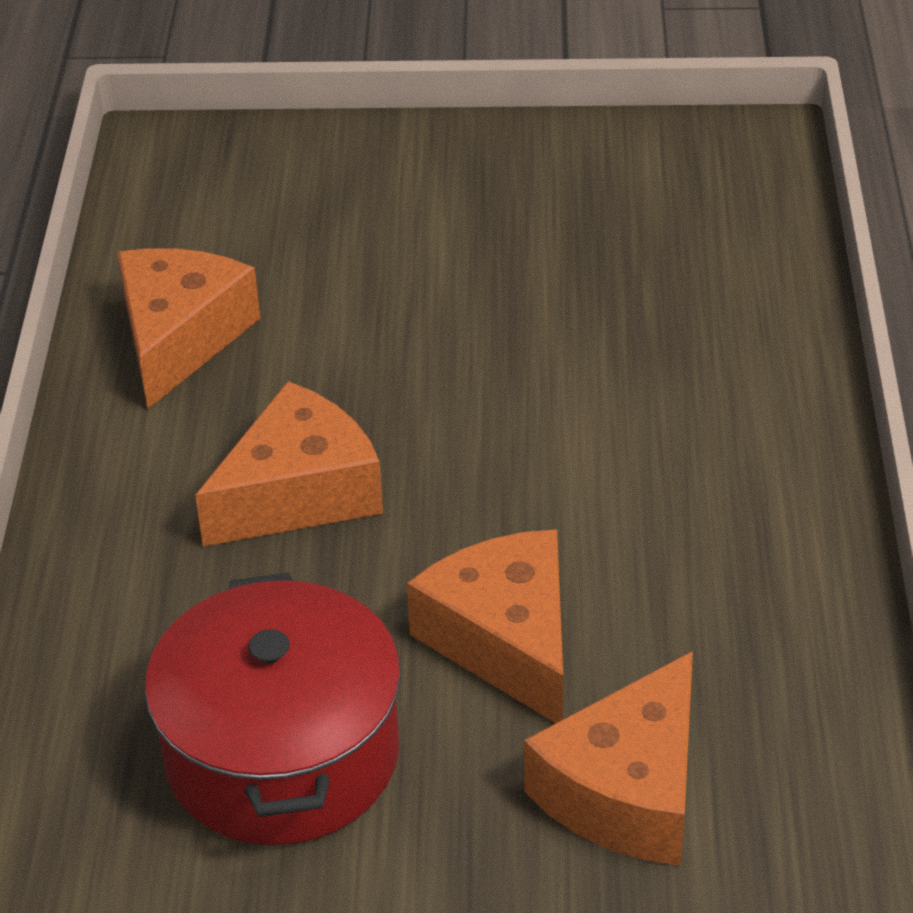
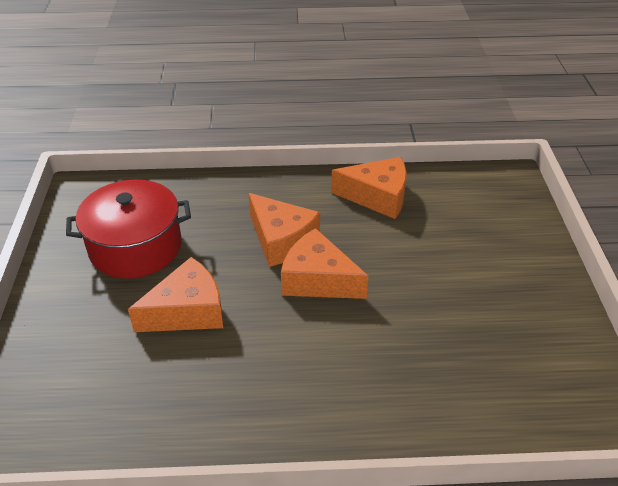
camera: 85 degrees right, 0 degrees up
orange cheese [524,651,693,866] -> orange cheese moved to [281,228,368,299]

